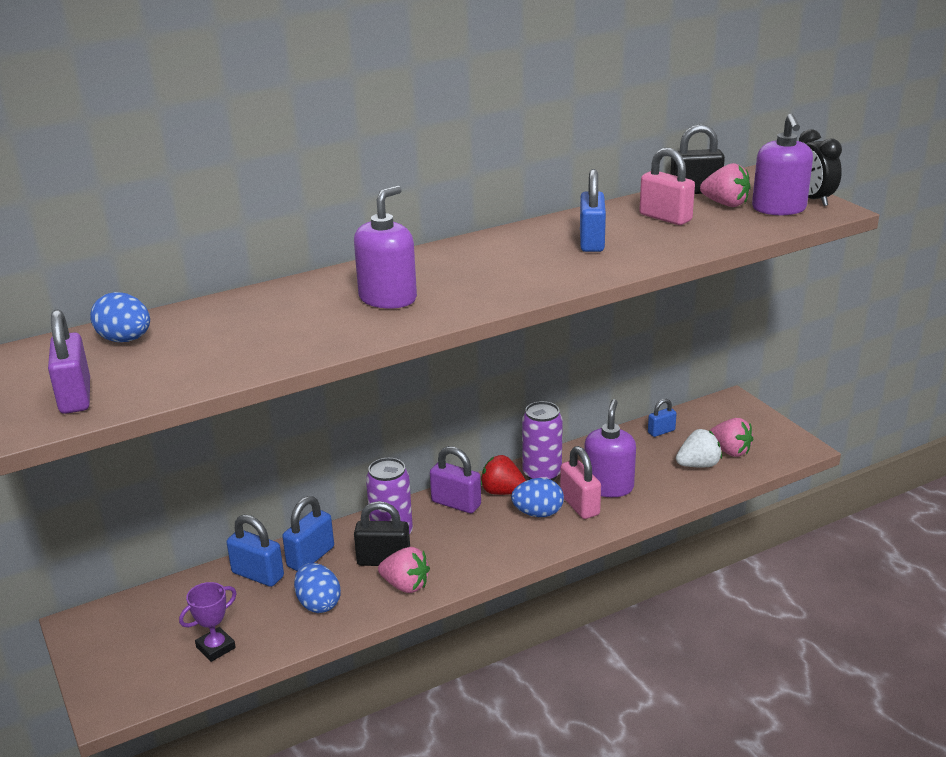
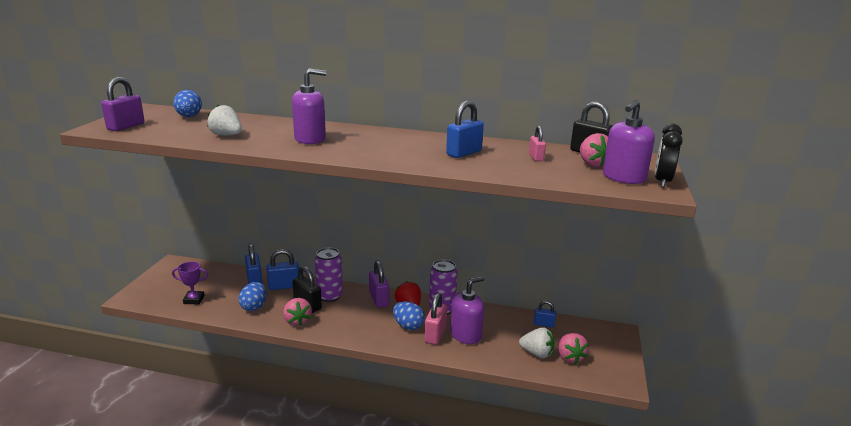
camera: 40 degrees right, 5 degrees down
pink padlock [639,148,695,225] -> pink padlock [529,126,546,161], size x0.61
none -> white strawberry [207,105,242,136]

